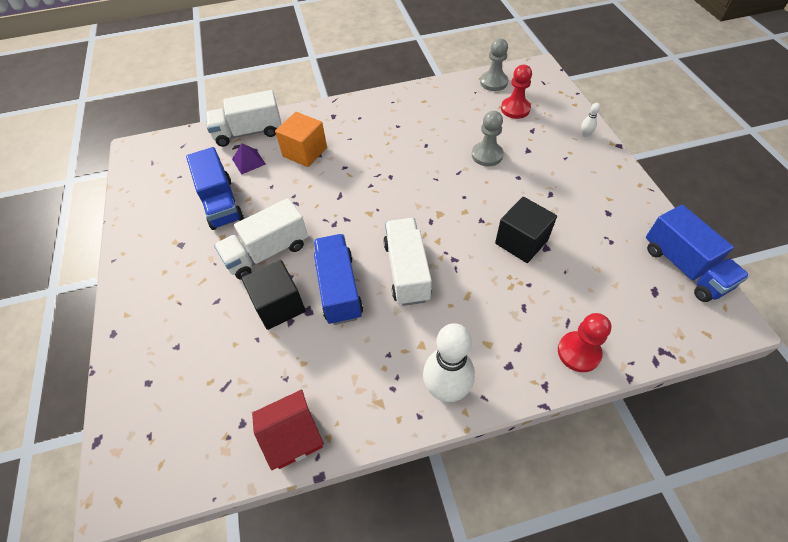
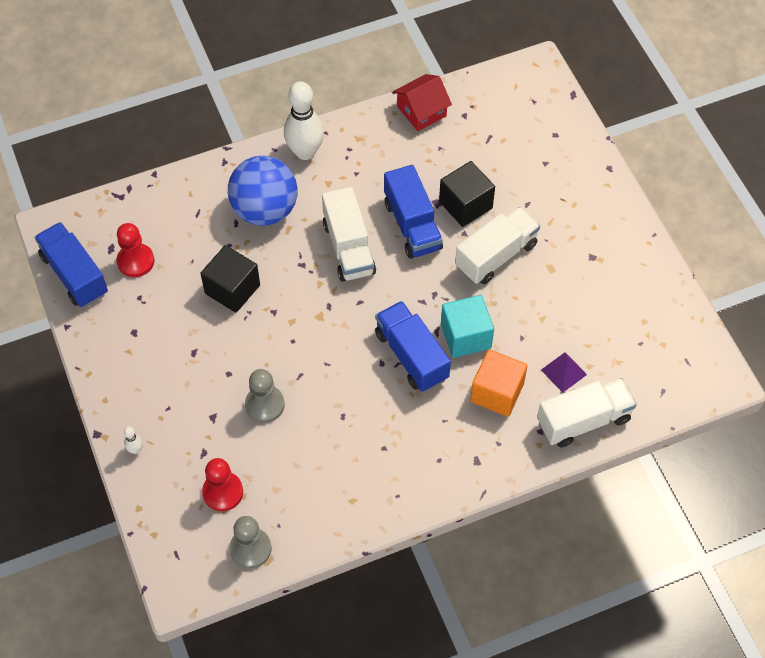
camera: 170 degrees right, 5 degrees up
blue truck [186,147,244,230] -> blue truck moved to [375,301,451,392]
red pawn [558,313,611,372] -> red pawn moved to [117,223,154,277]
none -> blue ball [228,156,298,226]
none -> turquoise cube [441,295,494,358]

